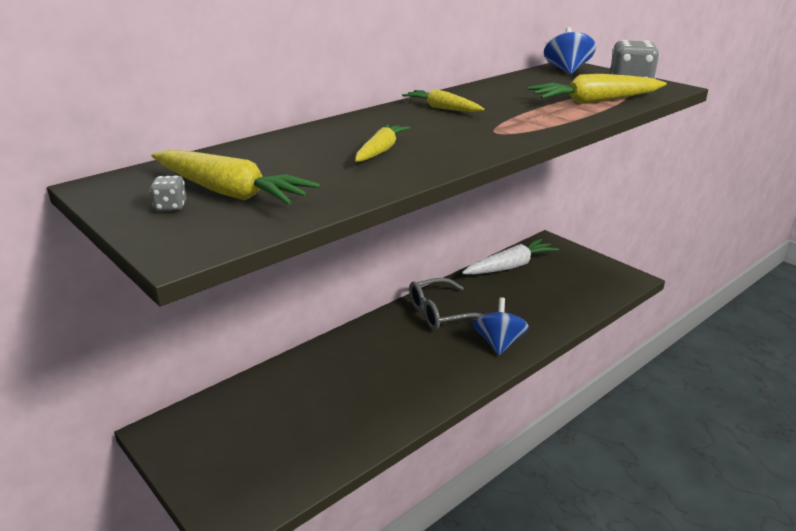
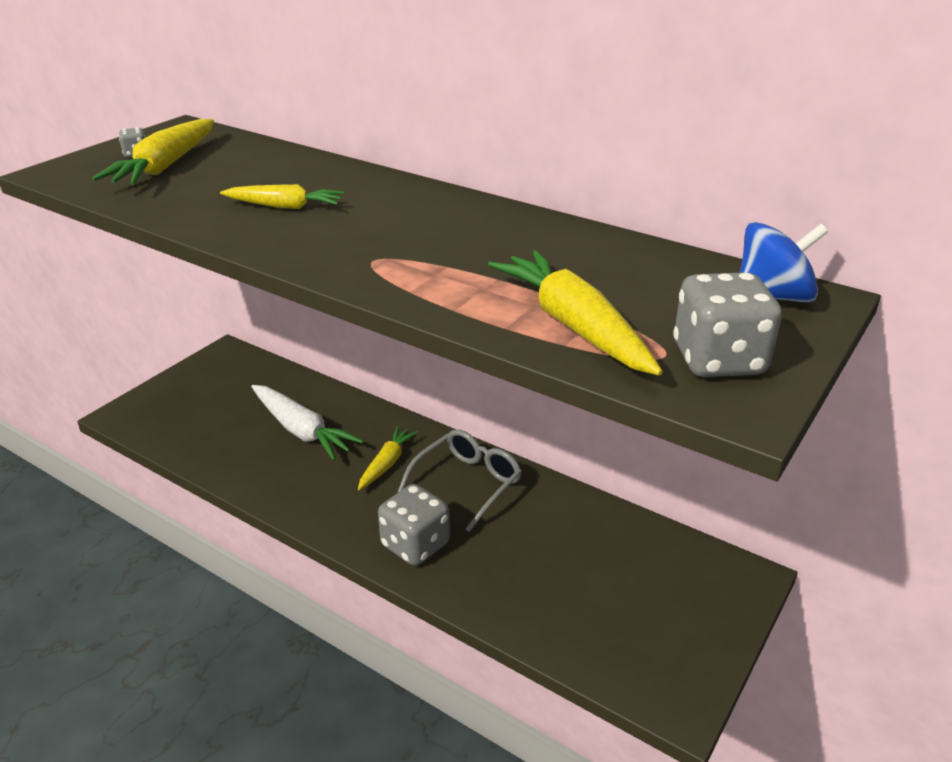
camera: 75 degrees right, 5 degrees up
yellow carrot [402,89,484,112] -> yellow carrot moved to [358,426,419,490]
grey glasses [409,278,484,330] -> grey glasses turned 75 degrees clockwise [398,429,522,532]
white carrot [462,239,559,275] -> white carrot moved to [251,385,364,461]
blue spinning top [473,297,529,355] -> grey dice [378,484,450,566]

